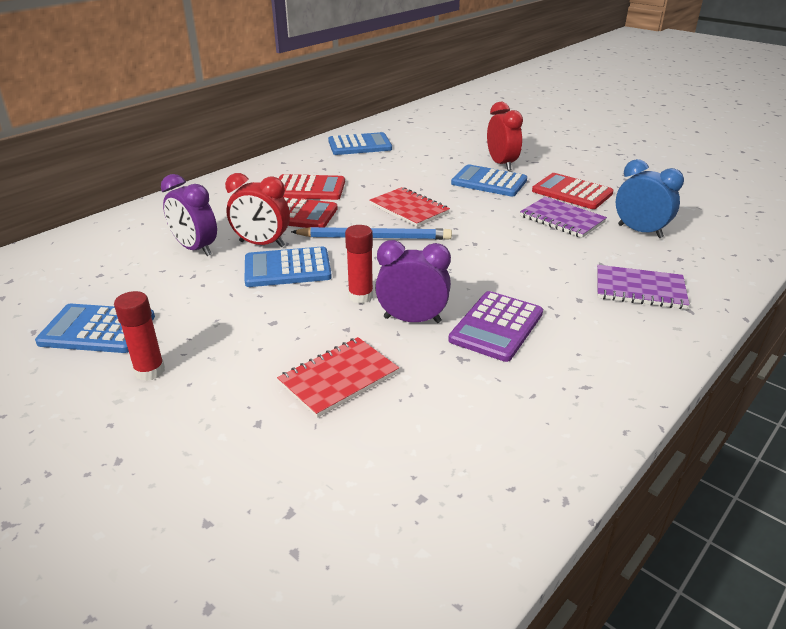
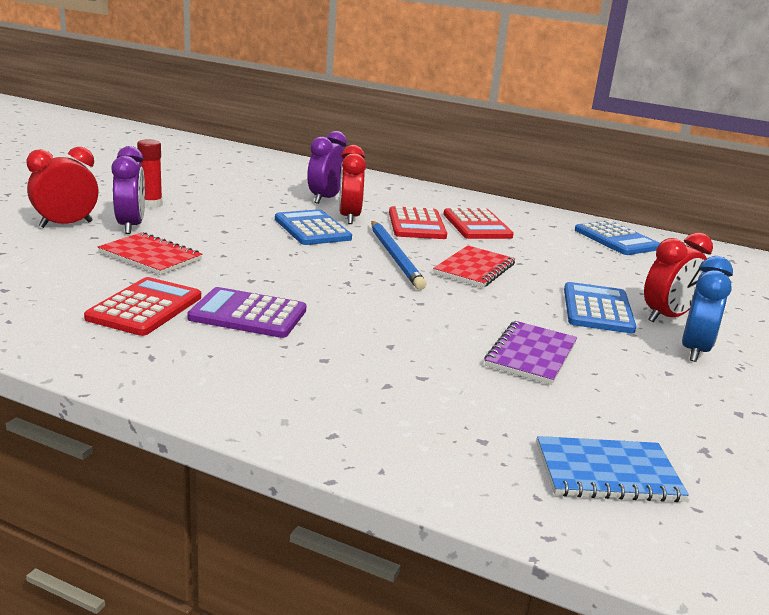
camera: 70 degrees right, 10 degrees down
blue calculator [35,304,155,353] -> none
red glue stick [345,225,373,303] -> none
purple clock [375,240,451,323] -> purple clock moved to [111,146,145,234]
red calculator [532,173,614,209] -> red calculator moved to [84,277,201,336]
purple notebook [597,265,689,309] -> none
blue clock [616,159,684,238] -> blue clock moved to [682,256,733,362]
none -> red clock [26,147,99,228]
none -> blue notebook [537,436,689,502]

